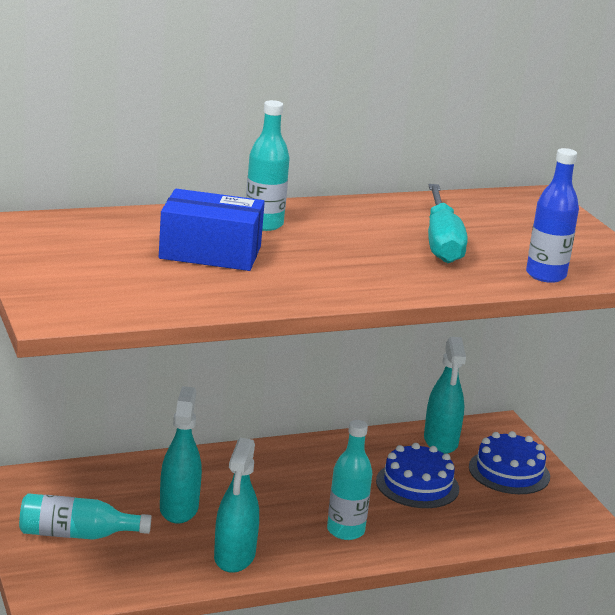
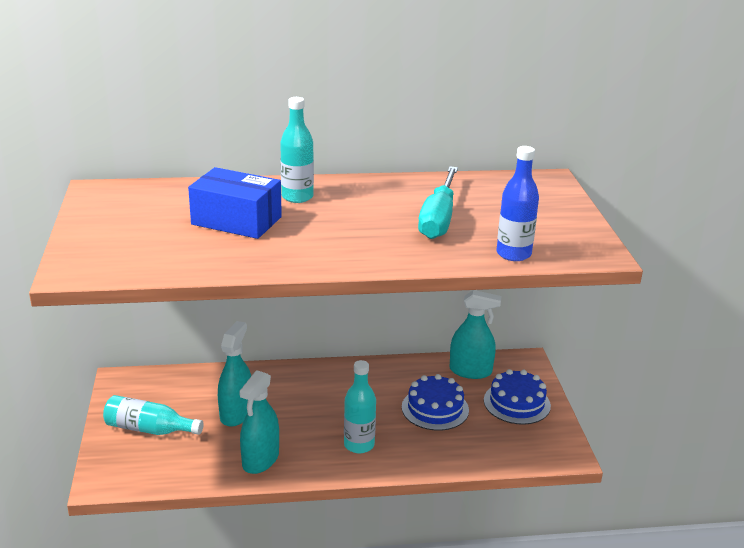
camera: 15 degrees right, 5 degrees up
turquoise spray bottle [424,337,466,454] -> turquoise spray bottle turned 90 degrees counterclockwise [450,290,502,379]

